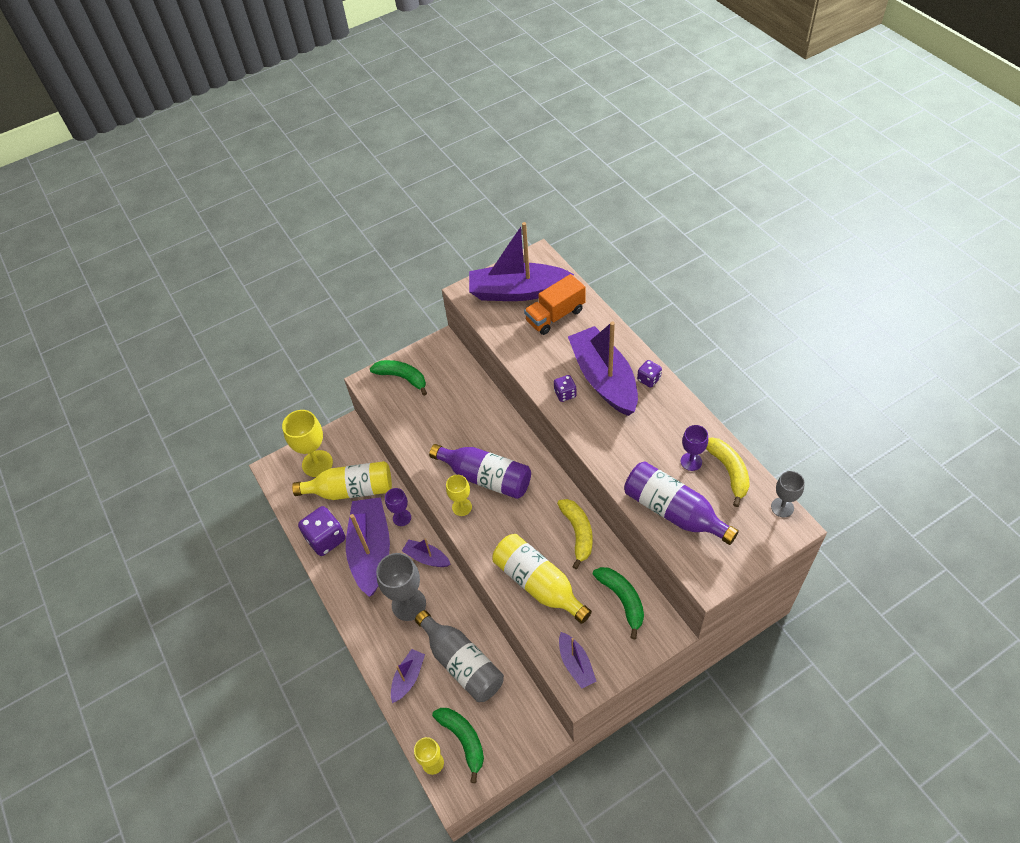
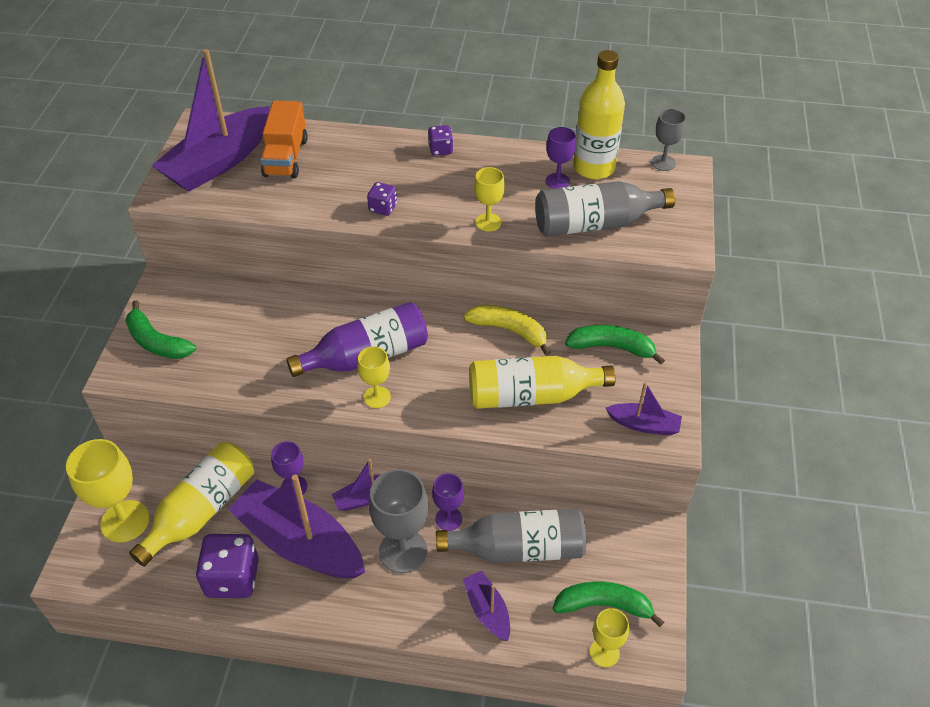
camera: 55 degrees left, 5 degrees down
green banana [370,360,427,396] -> green banana turned 120 degrees counterclockwise [126,300,196,359]
purple boat [568,321,638,416] -> none
purple bottle [624,461,739,545] -> grey bottle [535,181,675,236]
yellow banana [706,437,750,507] -> yellow bottle [573,50,625,179]
none -> purple goblet [432,473,464,531]
none -> yellow goblet [474,167,505,231]

